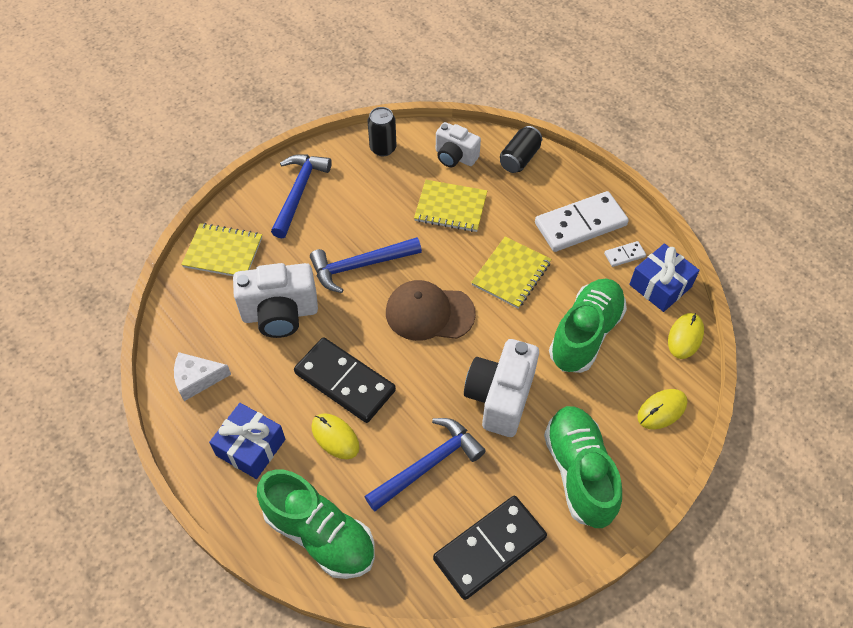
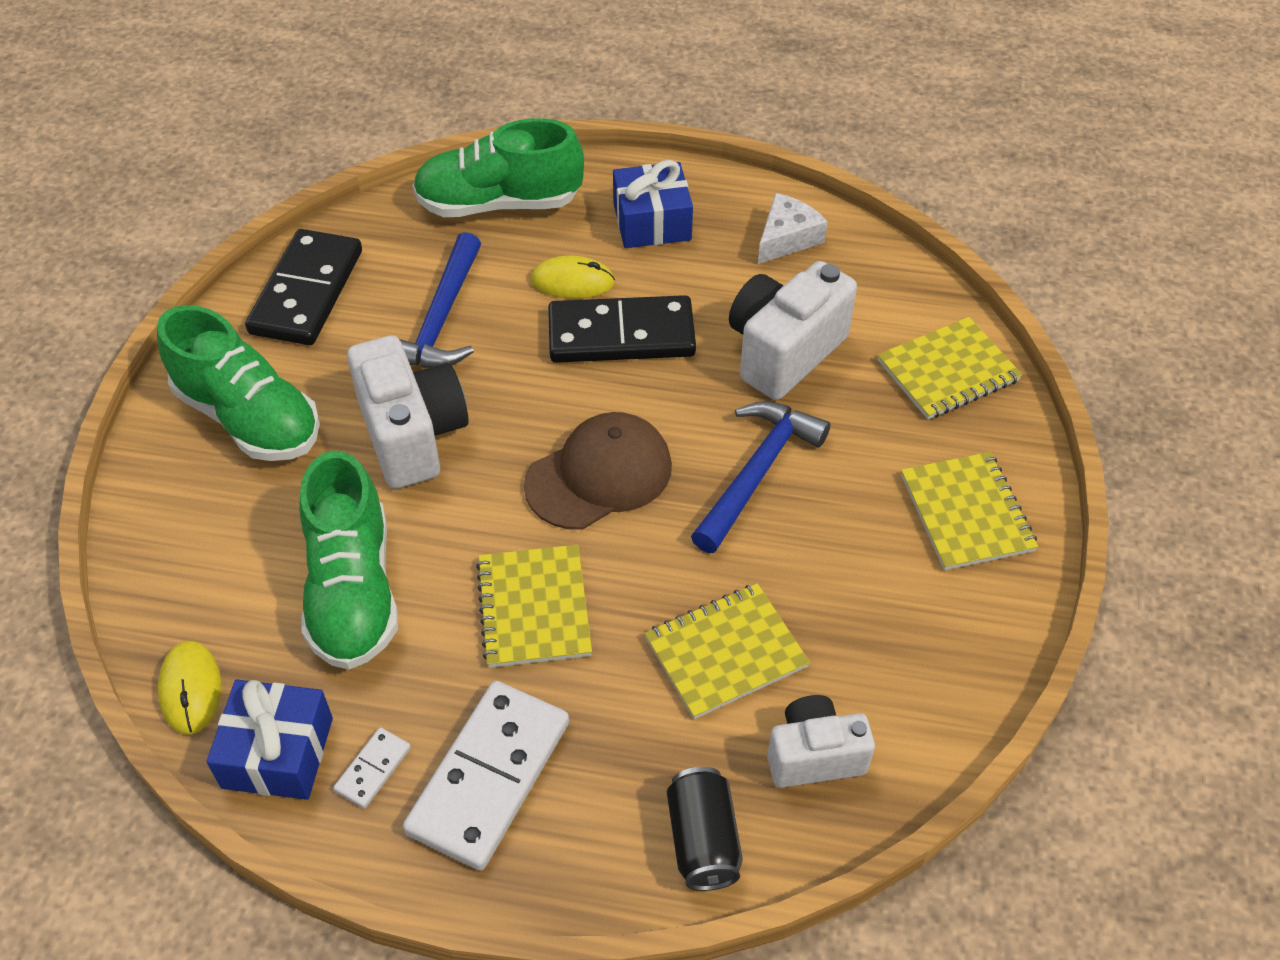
camera: 140 degrees right, 5 degrees down
blue hammer [271,154,332,238] -> yellow notebook [901,452,1038,570]
black can [368,107,397,156] -> none
yellow mouse [637,389,687,429] -> none

